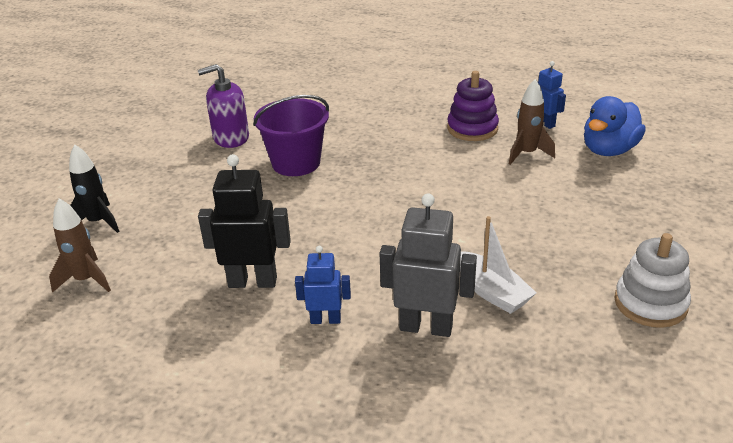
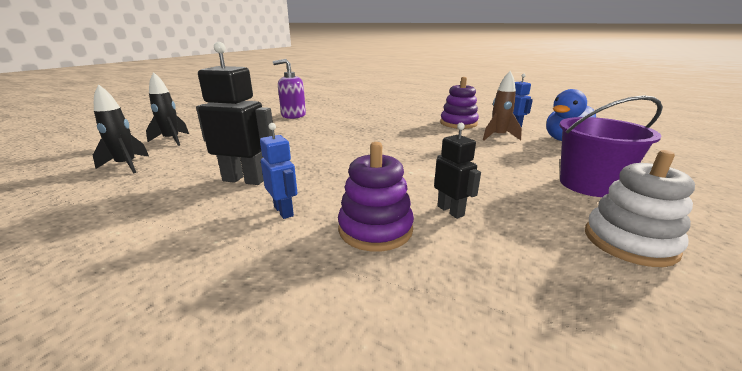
camera: 10 degrees right, 10 degrees down
brown rocket [49,198,111,293] -> black rocket [93,84,149,173]
purple bucket [253,95,329,176] -> purple bucket moved to [559,95,663,197]
blue robot [295,246,351,324] -> blue robot turned 45 degrees clockwise [260,123,297,219]
grey robot [380,193,477,337] -> purple stacking toy [338,142,414,251]
white boat [460,216,537,314] -> black robot [434,123,481,219]

